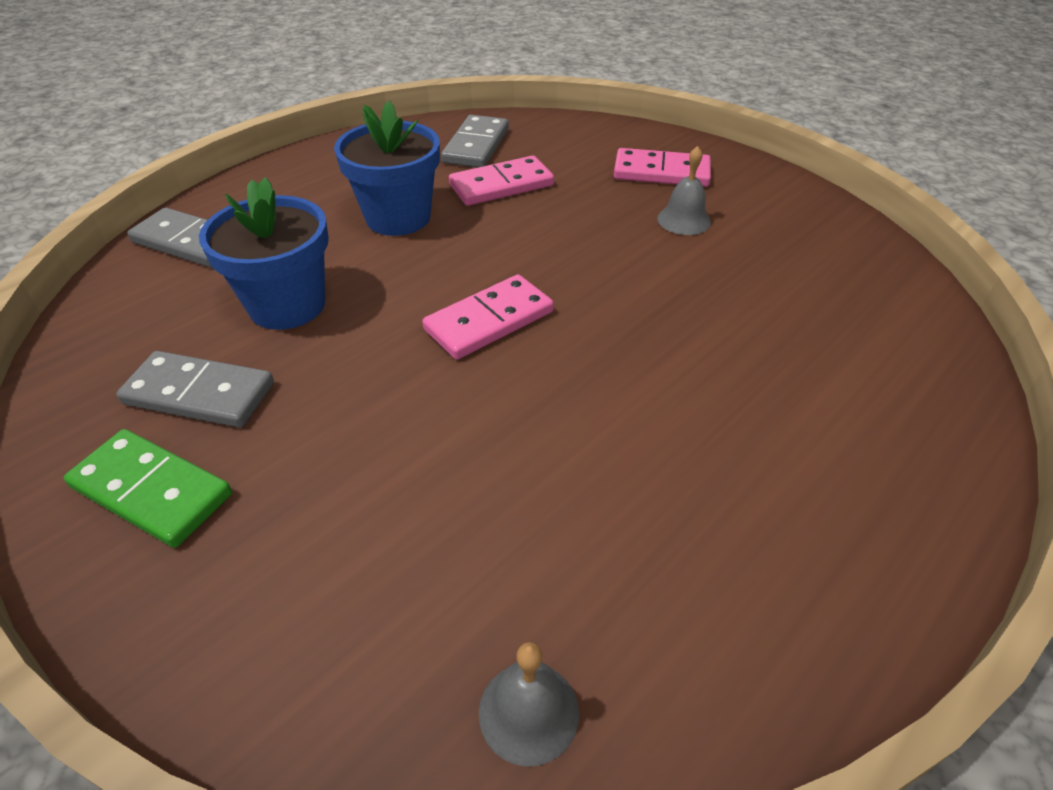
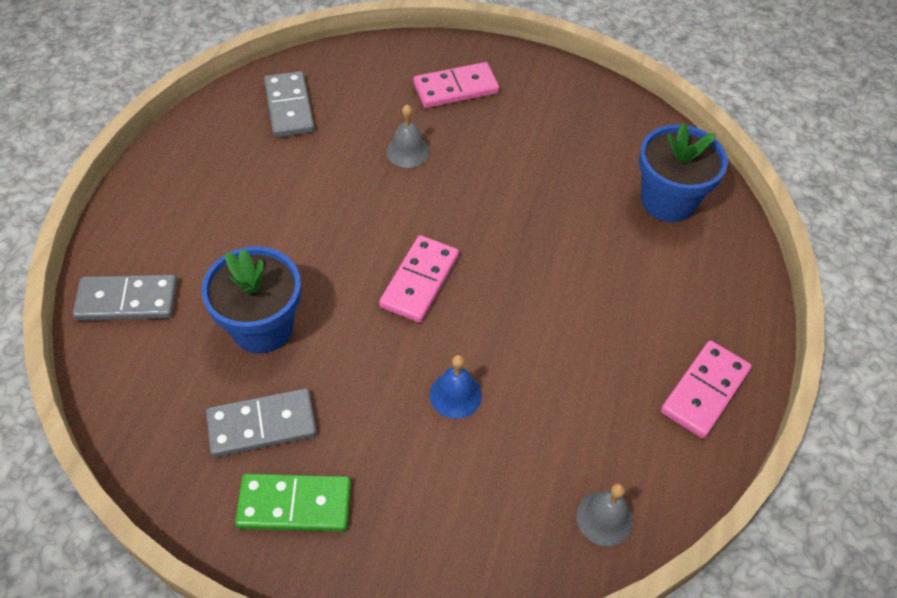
camera: 30 degrees left, 10 degrees up
blue flower pot [334,100,440,236] -> blue flower pot moved to [639,123,728,222]
pink domino [449,155,554,206] -> pink domino moved to [661,341,752,438]
grey bell [657,146,711,235] -> grey bell moved to [386,104,430,168]
none -> blue bell [430,355,482,419]

